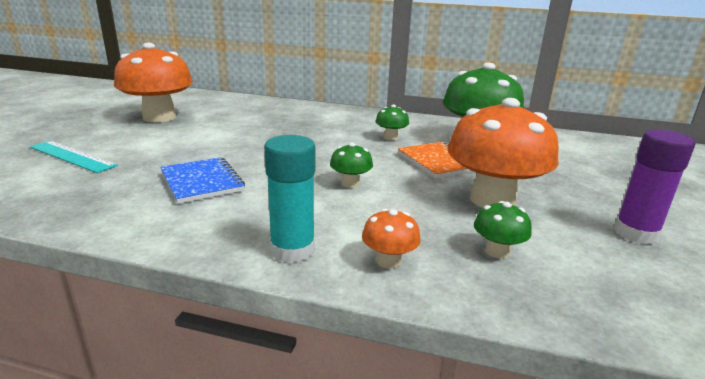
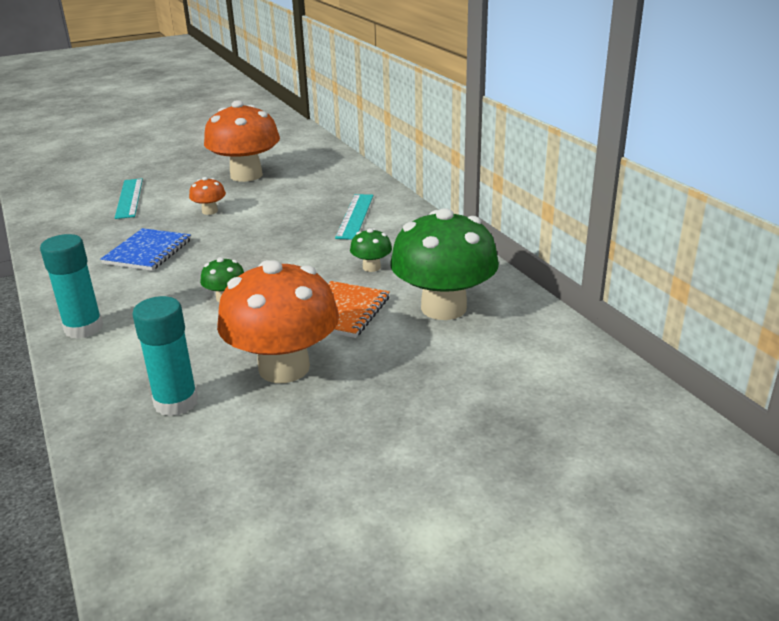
camera: 50 degrees right, 5 degrees up
orange mushroom [362,209,421,269] -> orange mushroom moved to [189,177,226,215]
green mushroom [474,201,532,259] -> turquoise glue stick [132,296,198,417]
purple glue stick [614,130,696,244] -> none
none -> turquoise ruler [335,194,373,240]

